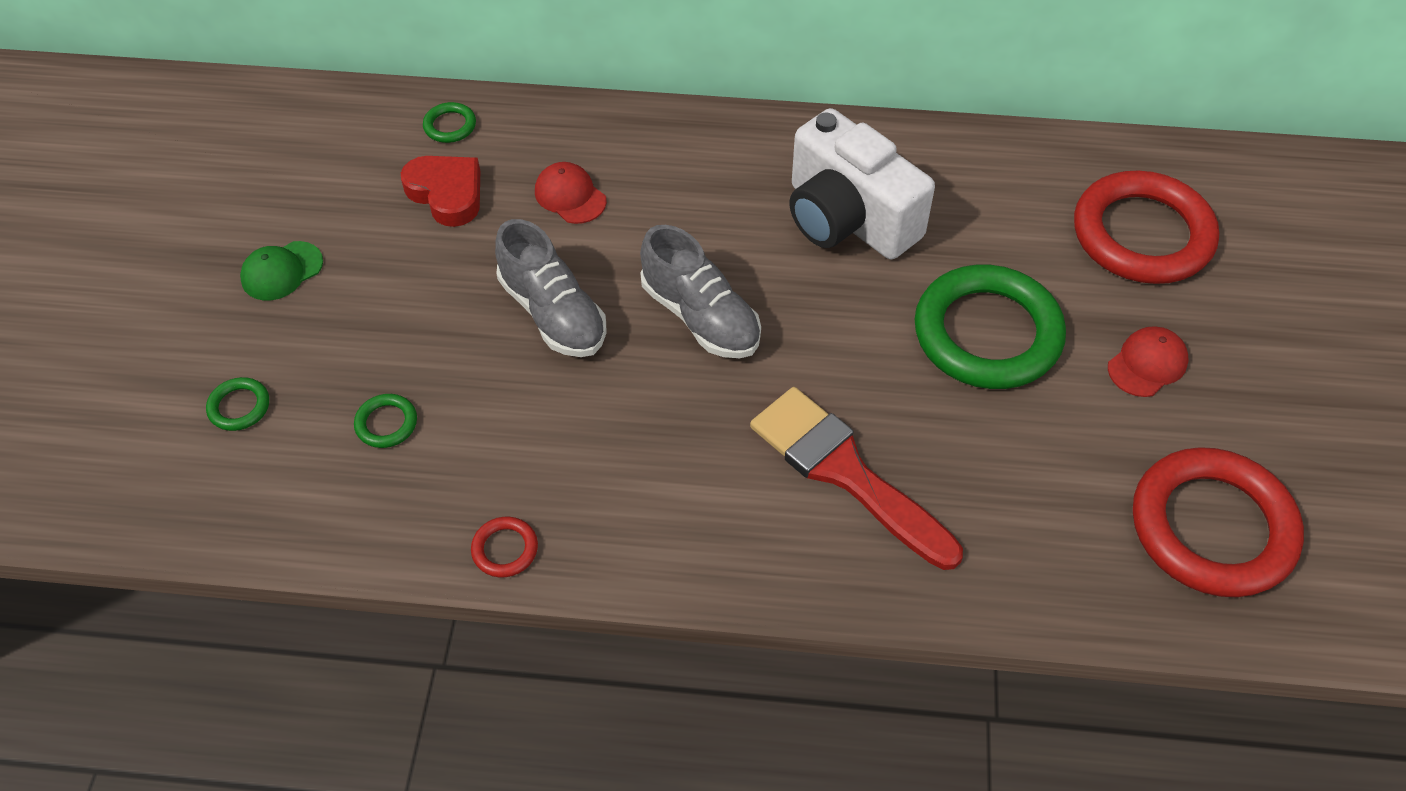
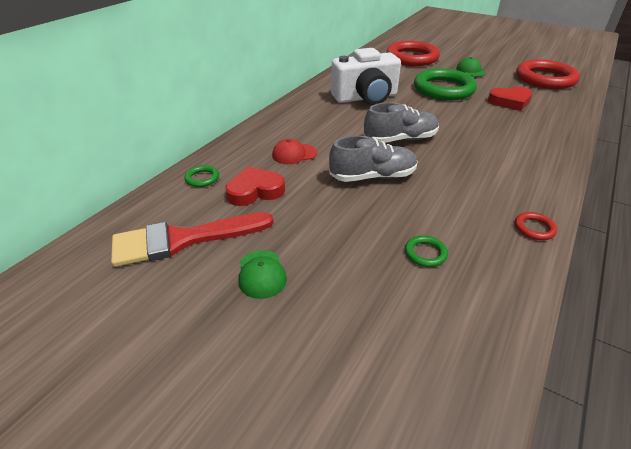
camera: 65 degrees left, 15 degrees down
green ring [206,377,269,431] -> none
red brush [750,387,963,570] -> red brush moved to [111,212,274,267]
red cap [1108,326,1189,397] -> green cap [456,57,486,77]
none -> red heart [488,86,532,111]

